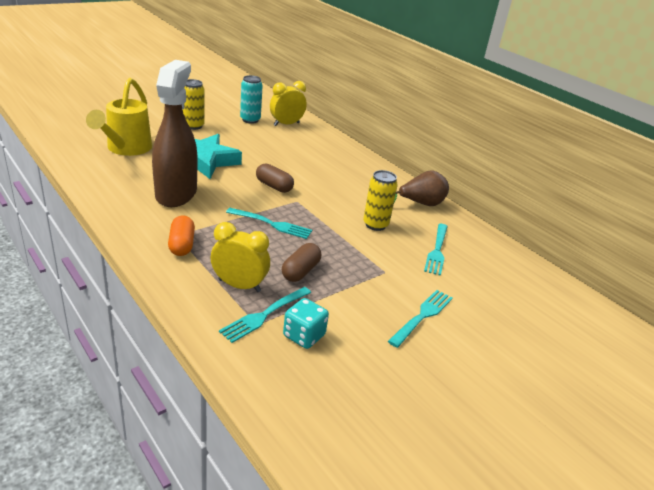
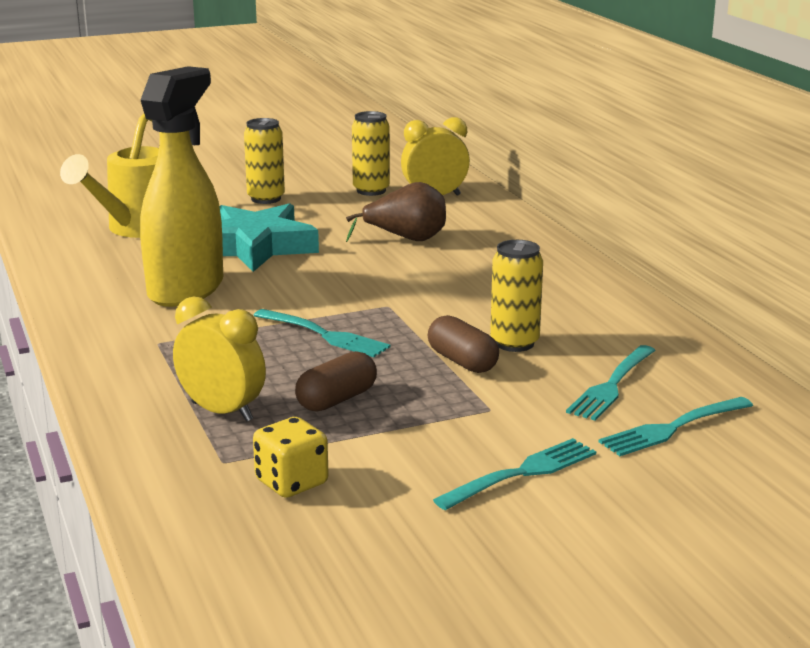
camera: 20 degrees right, 10 degrees down
brown spray bottle [152,60,198,207] -> yellow spray bottle [140,66,223,307]
orange capsule [168,215,195,256] -> none
turquoise fork [219,287,311,343] -> turquoise fork moved to [599,397,753,456]
turquoise can [240,75,263,124] -> yellow can [352,111,390,196]
brown capsule [256,164,294,193] -> brown capsule moved to [428,315,499,373]
turquoise dice [283,298,329,349] -> yellow dice [253,417,329,498]
brown pear [394,170,449,206] -> brown pear moved to [346,182,446,242]

